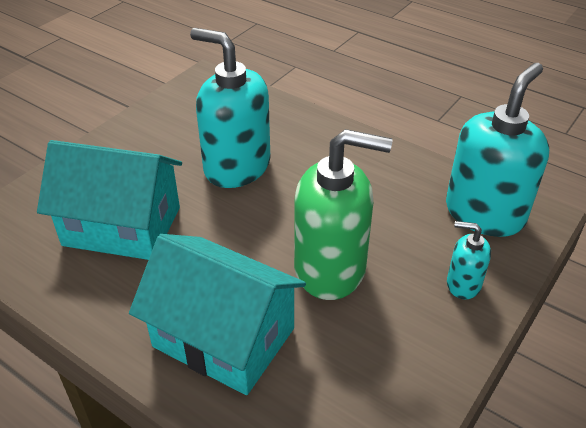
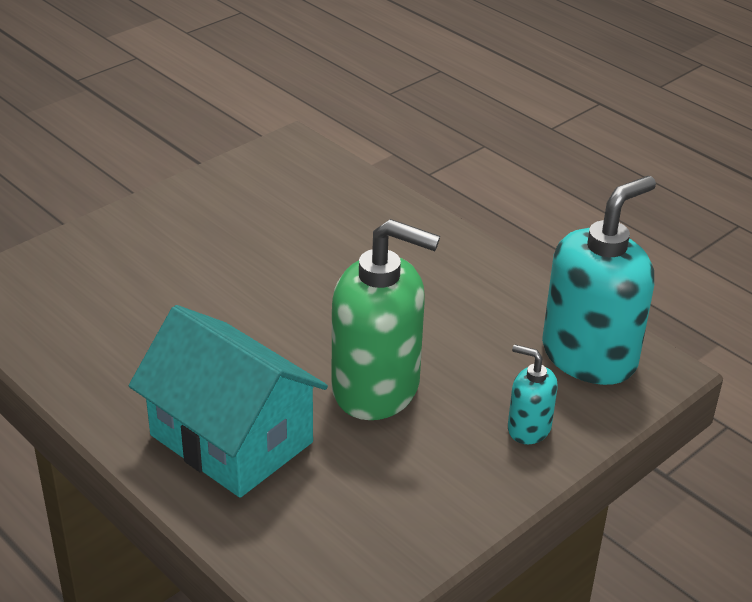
camera: 10 degrees right, 5 degrees down
turquoise house [37,140,182,260] -> none
turquoise soap dispenser [190,28,270,188] -> none

